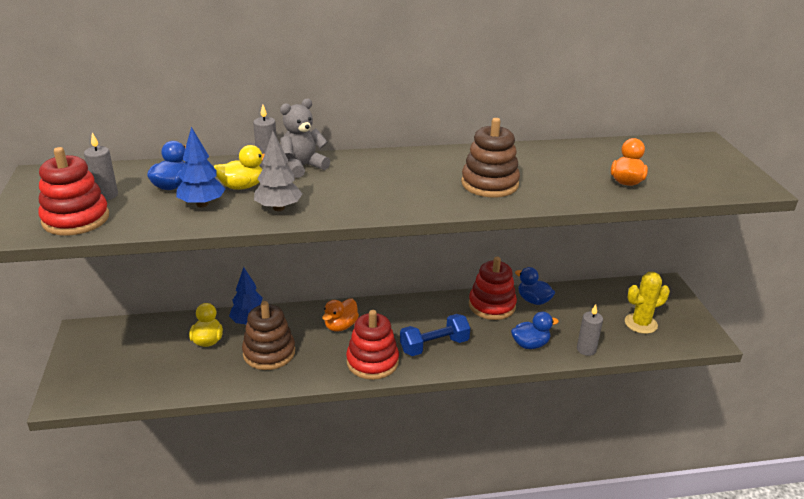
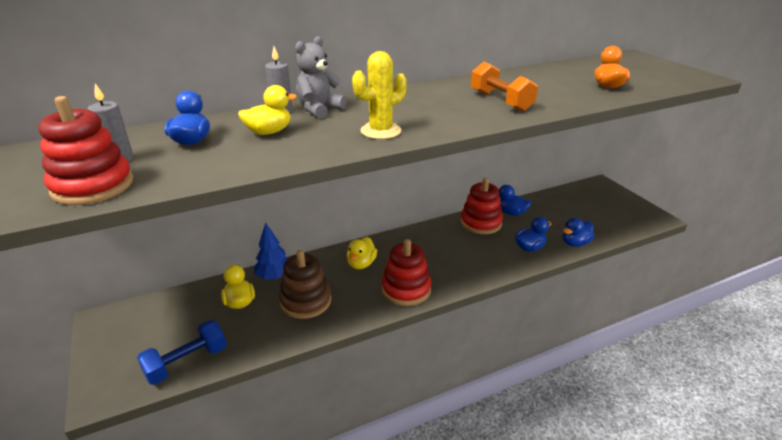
camera: 15 degrees left, 0 degrees up
blue tree [176,127,225,207] -> none
grey tree [254,131,302,211] -> none
orange duck [322,299,359,332] -> yellow duck [347,237,377,269]
blue dumbbell [400,314,470,356] -> blue dumbbell moved to [137,320,227,385]
brown stacking toy [461,118,520,197] -> orange dumbbell [471,62,538,112]
grey candle [577,304,603,356] -> blue duck [562,217,594,247]
yellow cactus [625,272,670,334] -> yellow cactus moved to [352,51,407,139]

